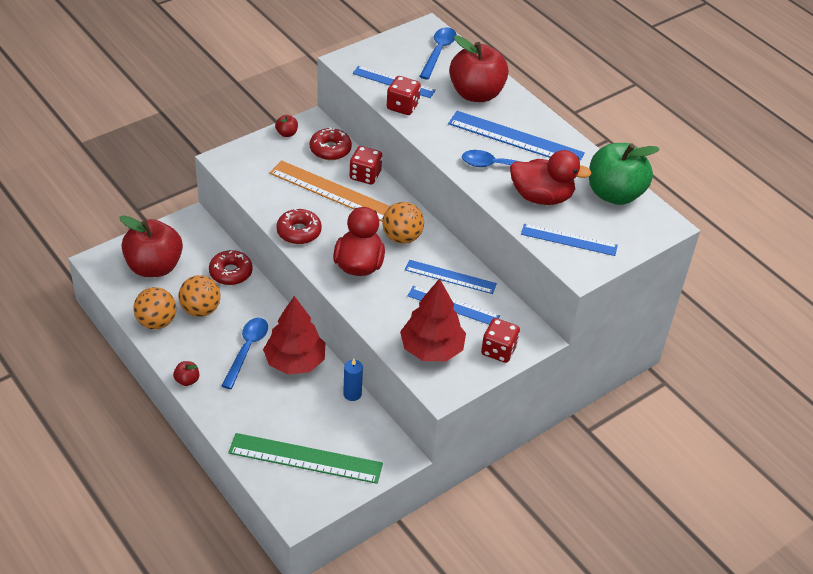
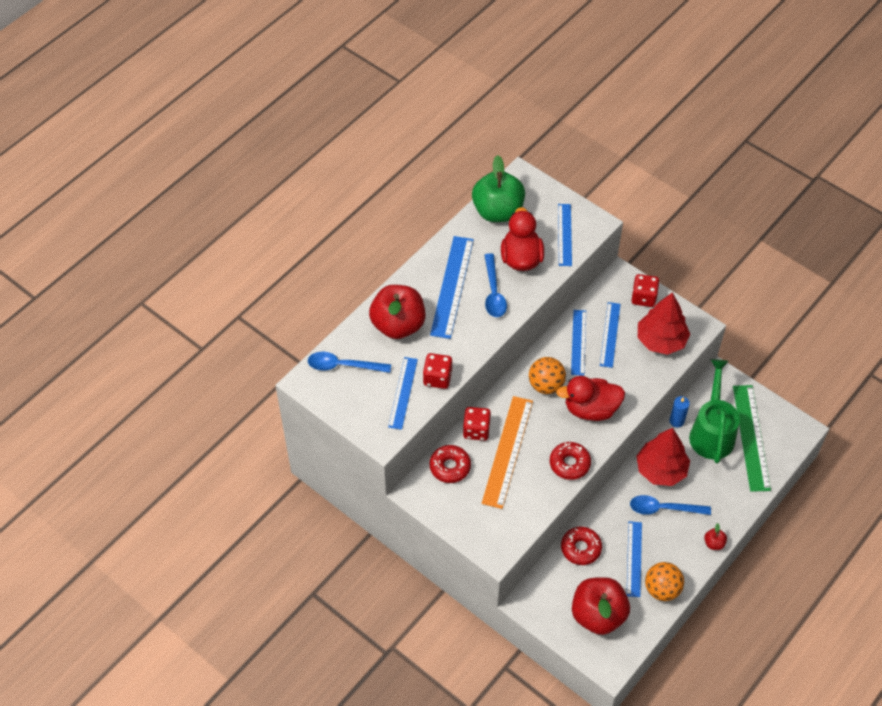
camera: 100 degrees left, 10 degrees up
orange ball [178,275,221,317] -> blue ruler [627,521,642,597]
red apple [275,115,298,137] -> none
none -> green watering can [689,359,740,463]

